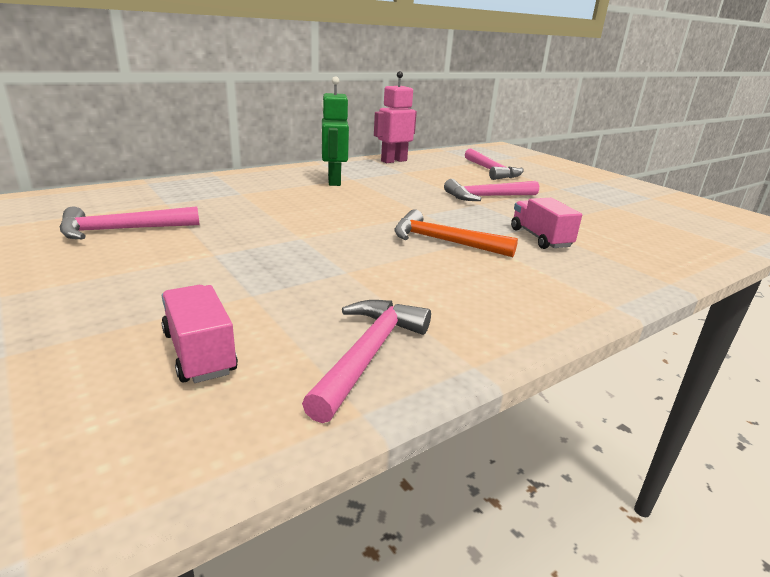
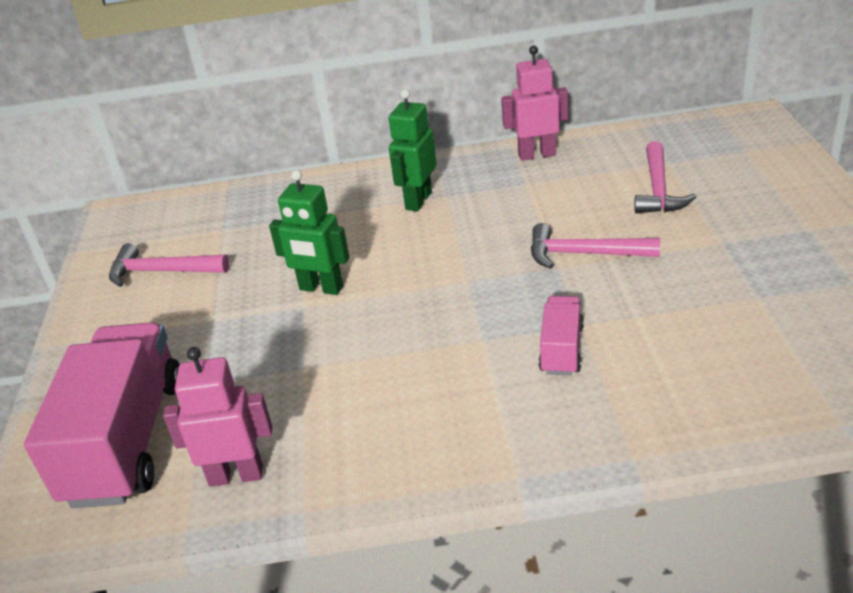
camera: 35 degrees right, 10 degrees up
pink truck [161,285,238,383] -> pink truck [24,322,180,508], size x2.07
pink hammer [302,300,431,423] -> pink robot [163,347,272,487]
orange hammer [395,209,518,257] -> none
none -> green robot [269,170,349,295]

